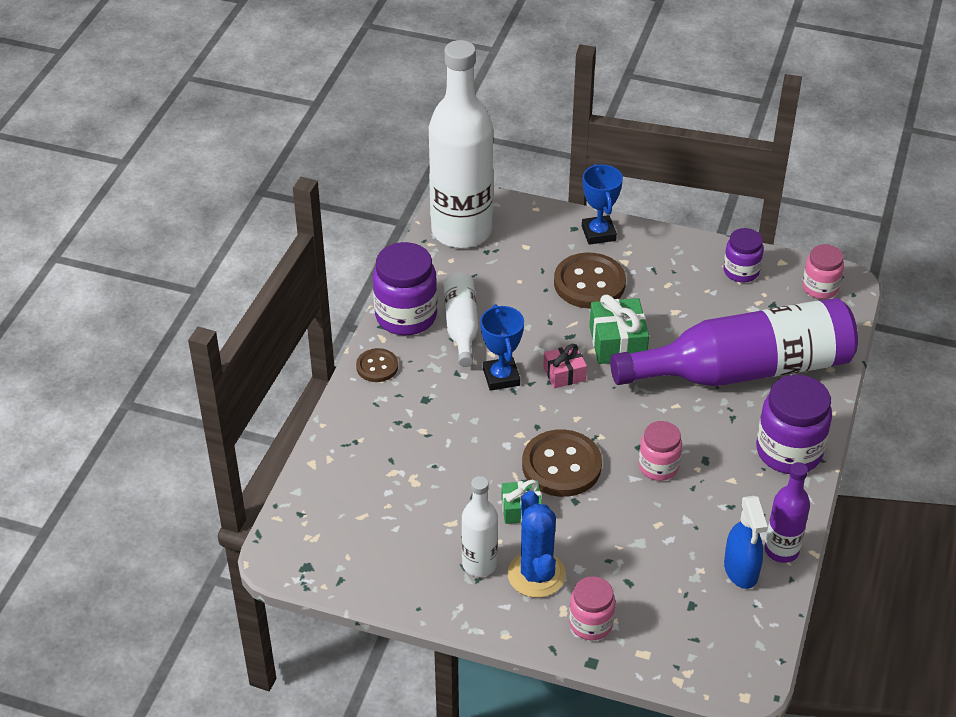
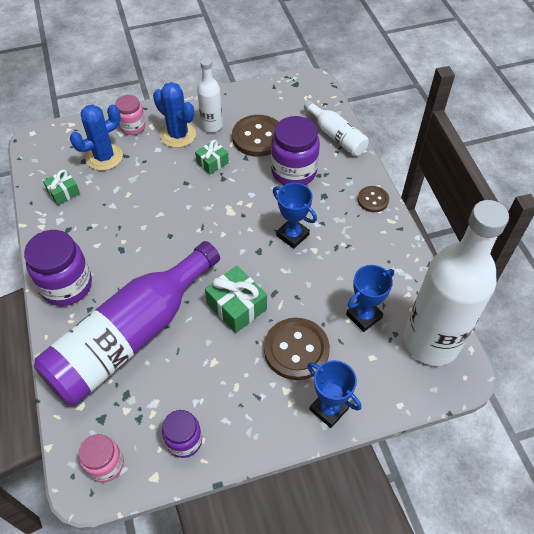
camera: 145 degrees right, 10 degrees up
purple jar [373,242,437,335] -> purple jar moved to [271,116,320,185]
white bottle [443,272,478,367] -> white bottle moved to [304,100,369,156]
brown button [522,429,602,497] -> brown button moved to [232,115,278,157]
pink gift [543,344,587,388] -> none
pink jar [639,421,682,481] -> none
blue spray bottle [724,496,768,589] -> green gift [43,170,80,205]
purple bottle [765,462,810,563] -> none
none -> blue cactus [70,104,123,171]
none -> blue trophy [346,265,394,332]

